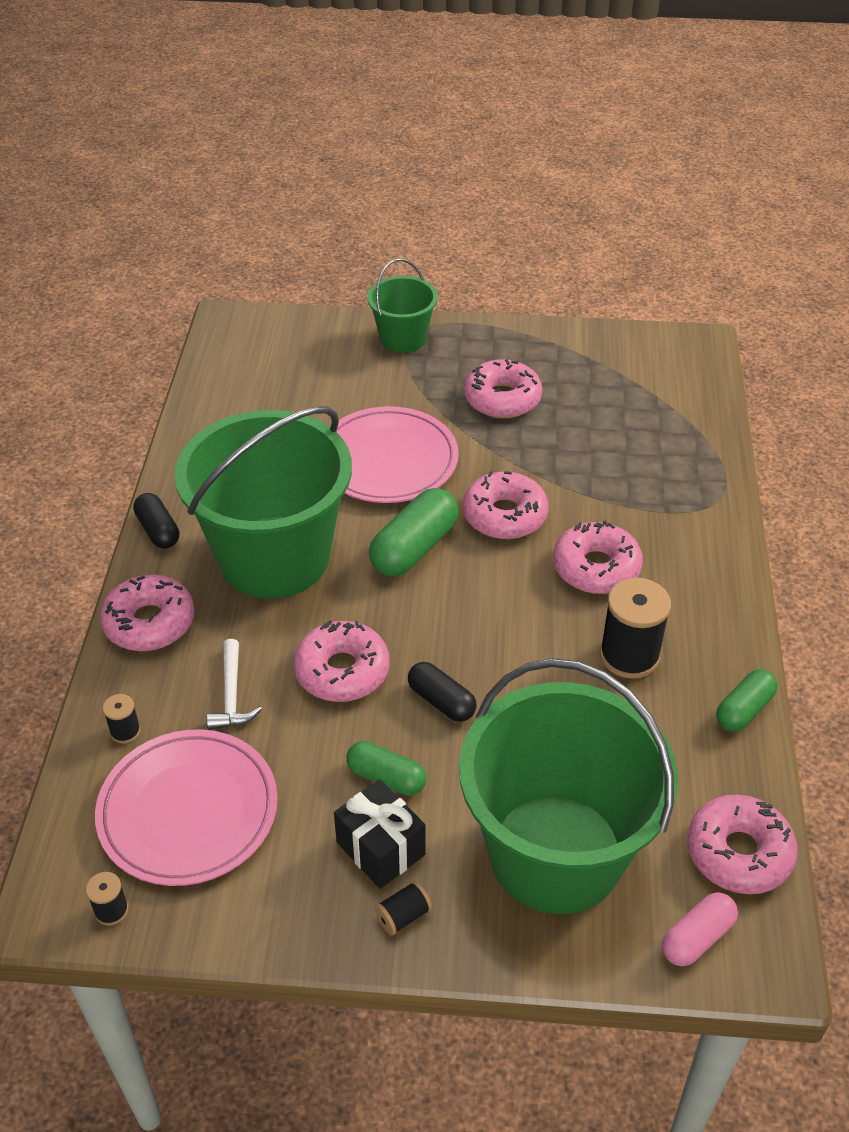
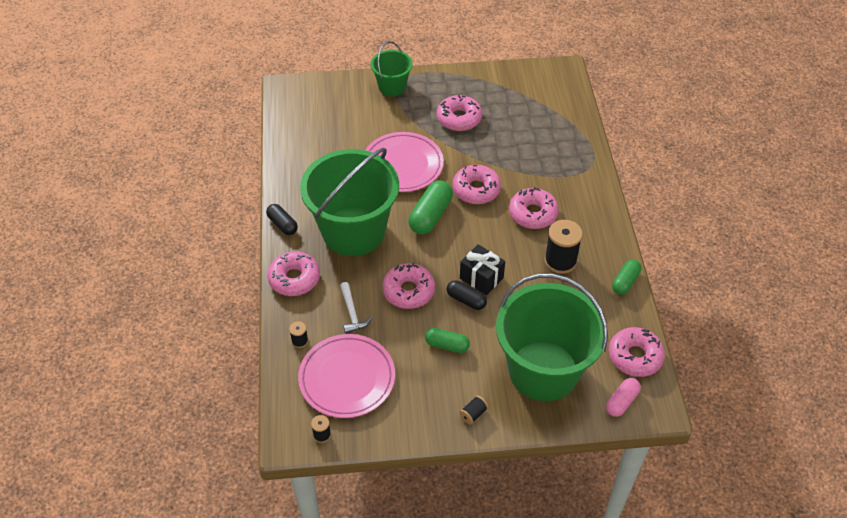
camera: 10 degrees left, 5 degrees up
black gift [334,779,426,889] -> black gift moved to [460,244,505,295]

